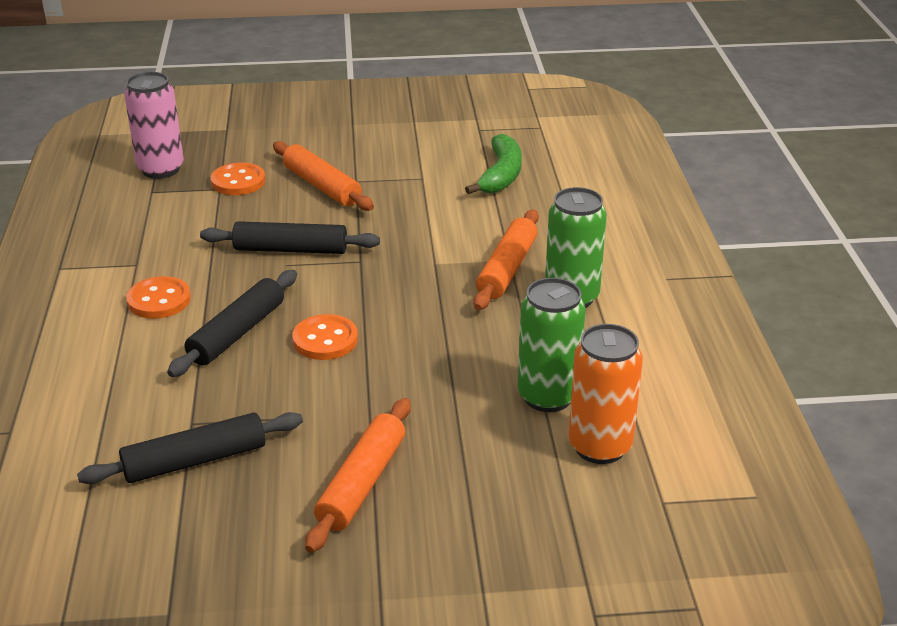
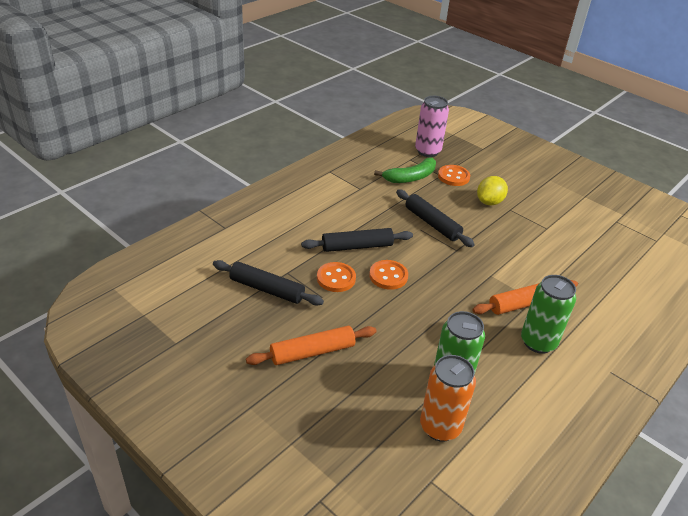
camera: 45 degrees right, 5 degrees up
orange button [126,276,191,319] -> orange button moved to [317,262,356,292]
orange rolling pin [273,141,374,211] -> yellow lemon [477,176,508,205]
green banana [465,134,522,194] -> green banana moved to [374,158,436,183]

